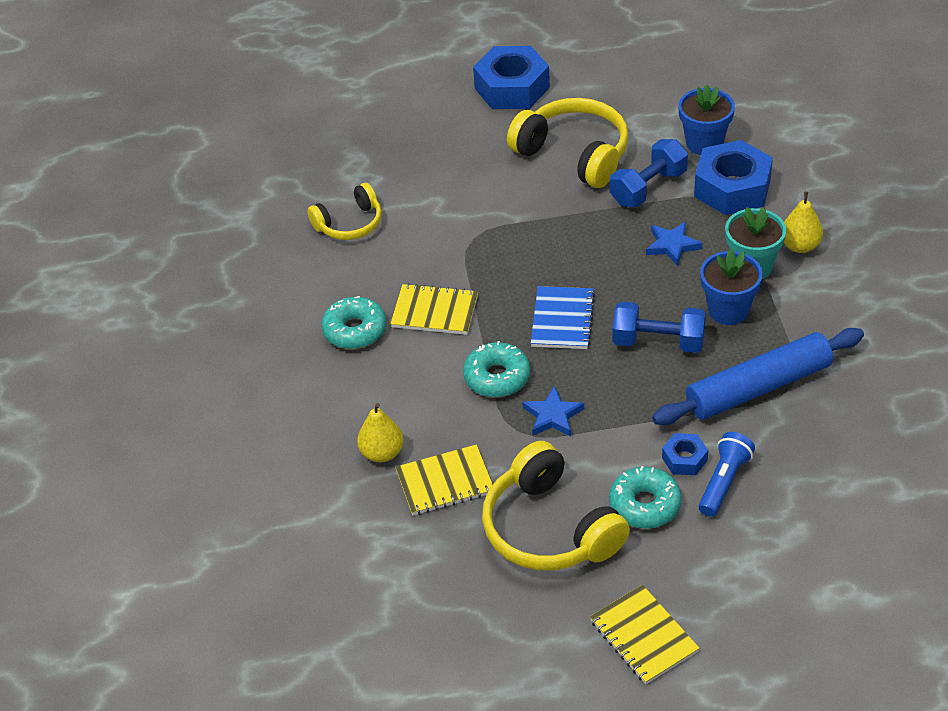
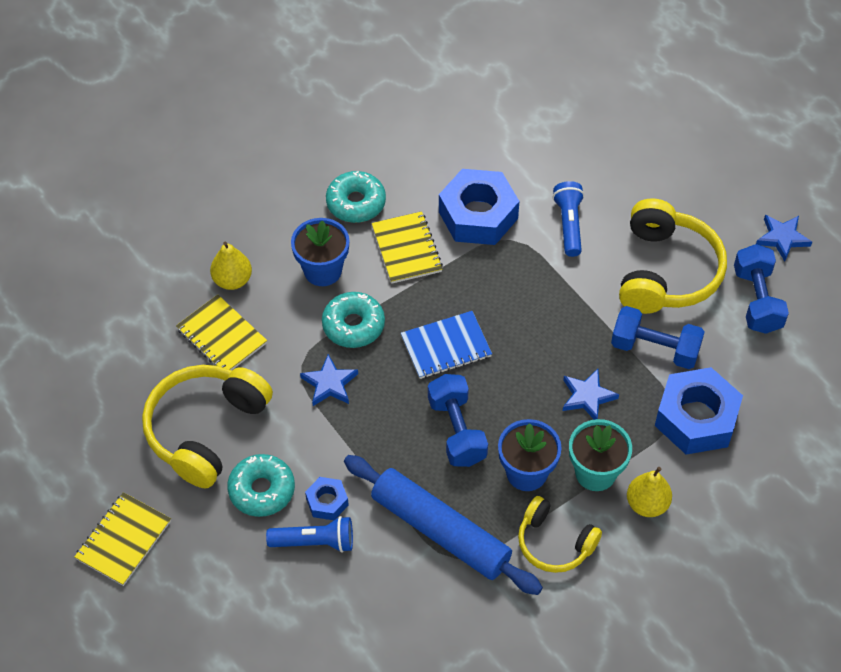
camera: 60 degrees right, 10 degrees up
yellow headphones [307,183,382,240] -> yellow headphones moved to [518,496,602,573]
blue nut [473,46,550,109] -> blue nut moved to [439,169,519,245]
blue flower pot [678,85,735,155] -> blue flower pot moved to [291,218,349,286]
none -> blue flashlight [553,181,584,257]
none -> blue dumbbell [734,244,789,334]
none -> blue star [756,215,812,261]

